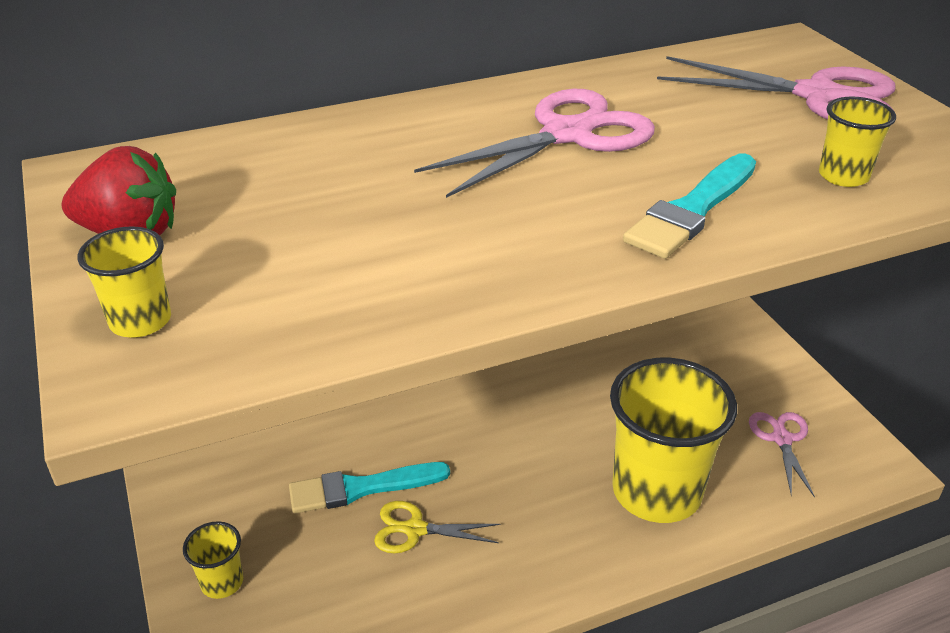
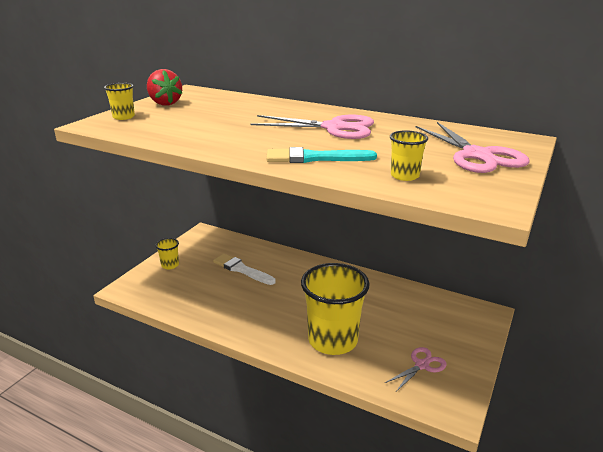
camera: 50 degrees right, 10 degrees down
turquoise brush [289,462,450,513] -> white brush [213,254,275,285]
yellow scissors [374,501,500,553] -> none

